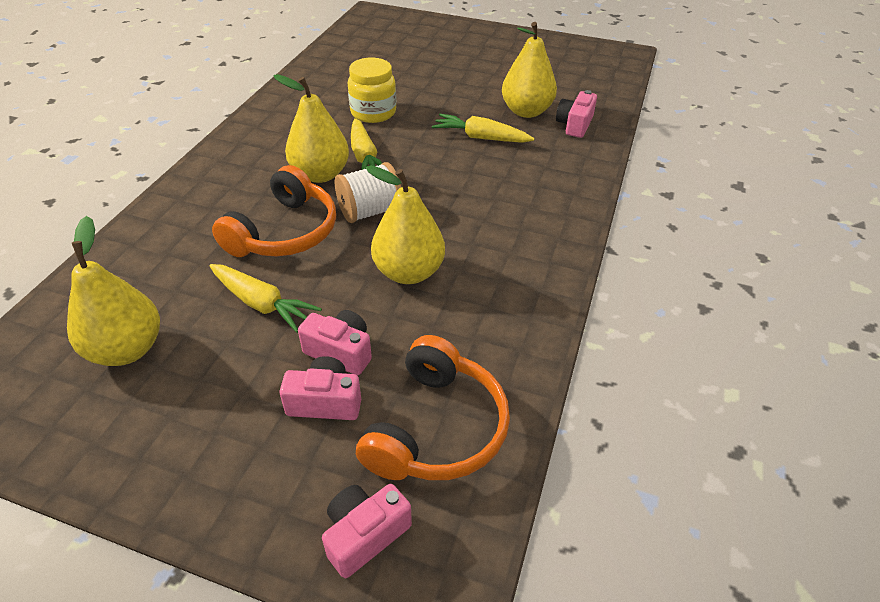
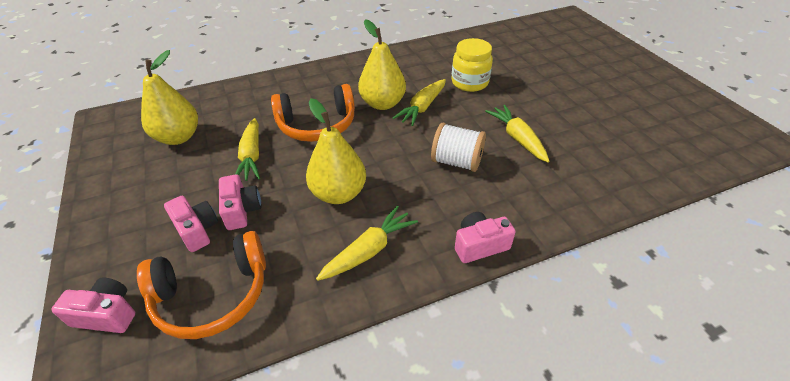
camera: 50 degrees right, 0 degrees up
white spool [335,162,401,223] -> white spool moved to [431,123,486,172]
yellow pear [502,22,557,118] -> none
pink camera [556,90,597,138] -> pink camera moved to [455,212,516,263]
none -> yellow carrot [316,205,418,281]

